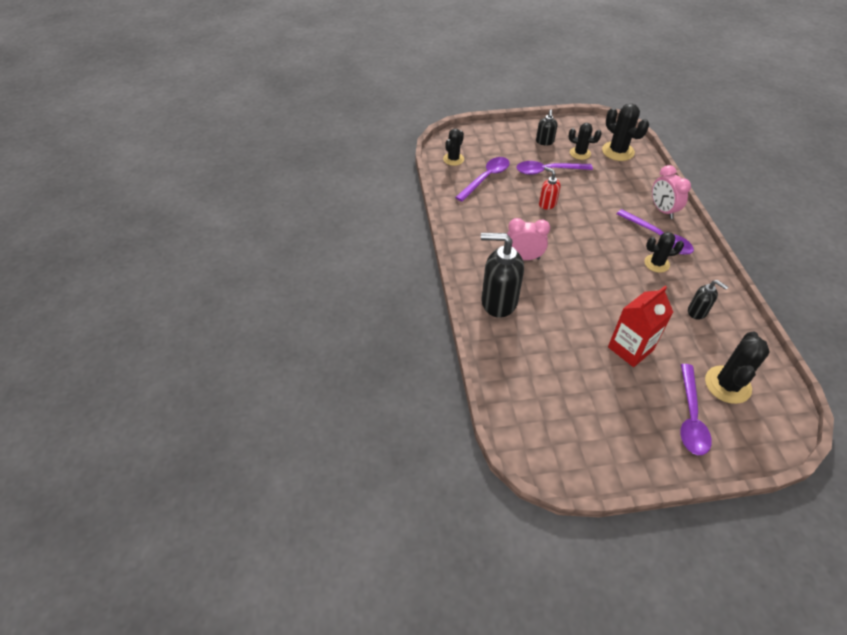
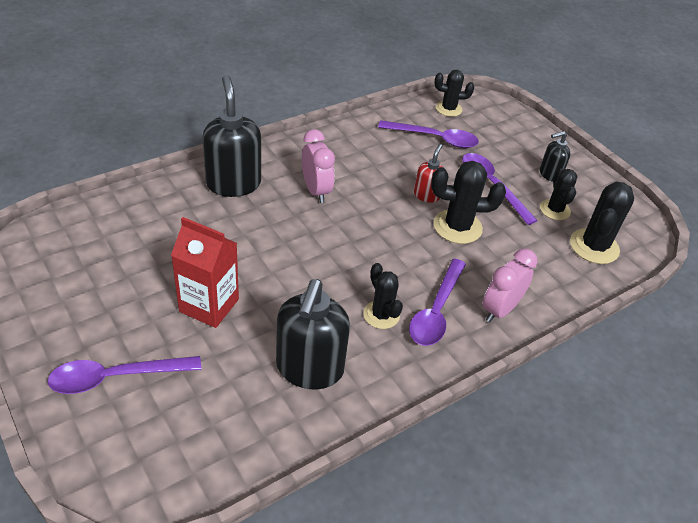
camera: 60 degrees right, 5 degrees down
black soap dispenser [688,280,728,320] -> black soap dispenser [276,279,350,389], size x1.93
black cactus [705,332,770,404] -> black cactus moved to [431,161,506,244]

